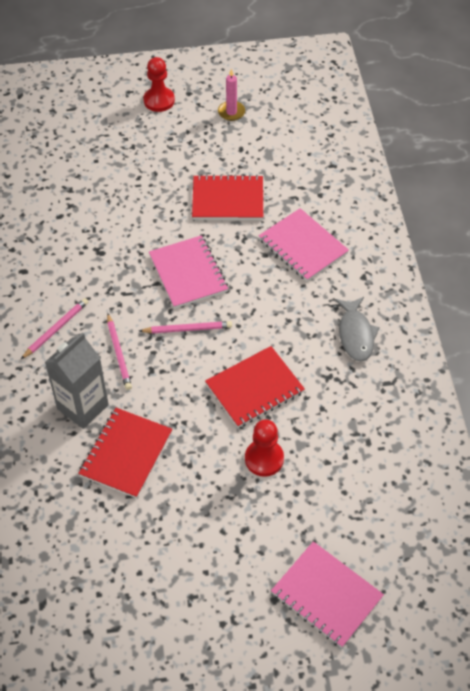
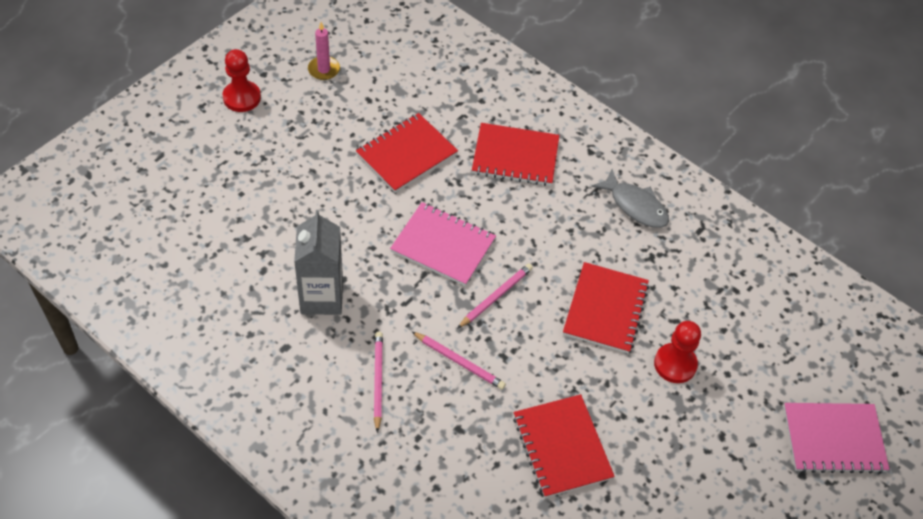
camera: 45 degrees left, 0 degrees up
grey carton [45,332,109,429] -> grey carton moved to [294,210,343,315]
pink notebook [259,208,349,281] -> red notebook [472,123,559,186]

